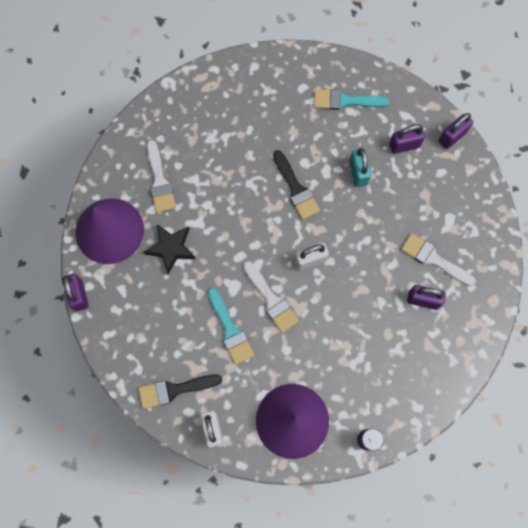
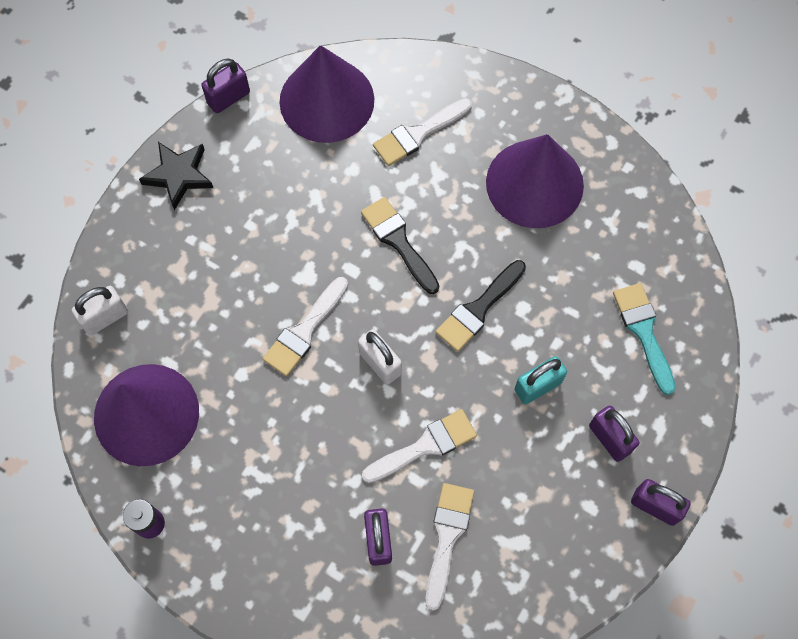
camera: 70 degrees right, 5 degrees down
black brush [138,374,222,409] -> black brush moved to [361,197,439,294]
black star [144,224,196,274] -> black star moved to [139,142,213,210]
turquoise brush [208,287,254,365] -> none
none -> white brush [362,409,477,483]
none -> purple cone [486,134,584,228]

